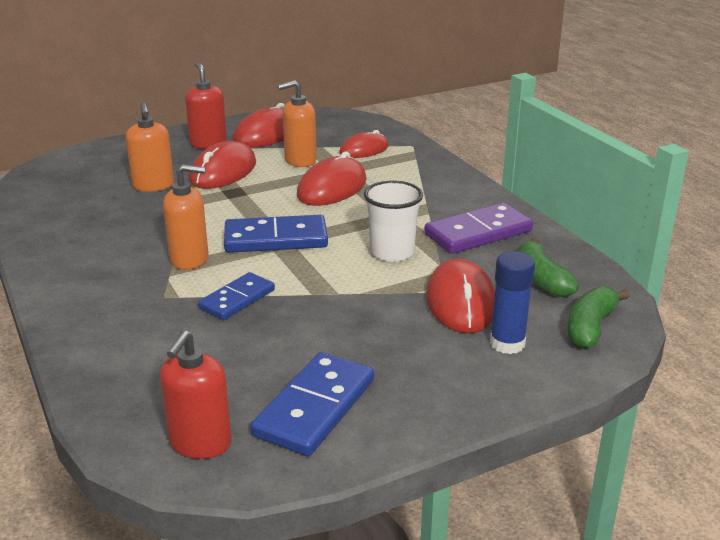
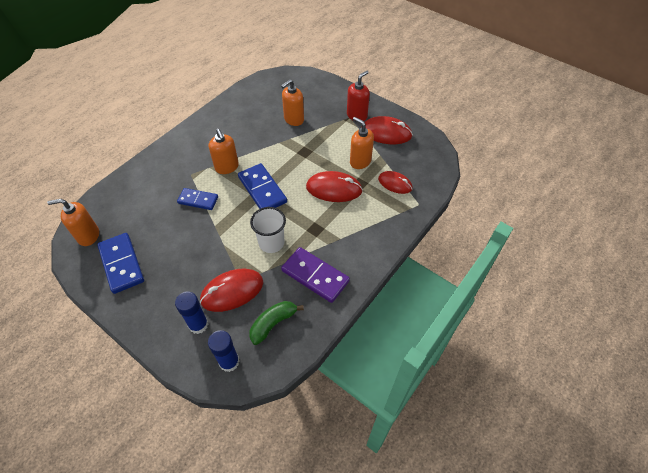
camera: 65 degrees right, 25 degrees up
red soap dispenser [160,330,232,459] -> orange soap dispenser [47,199,99,246]
red mouse [189,141,256,189] -> none
blue domino [251,352,374,456] -> blue domino turned 60 degrees clockwise [97,233,144,294]
green banana [568,286,629,349] -> blue glue stick [208,330,239,372]

